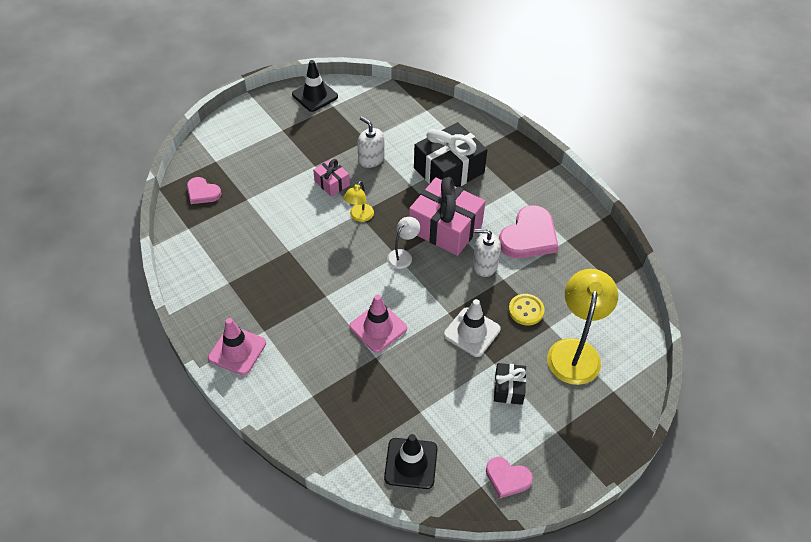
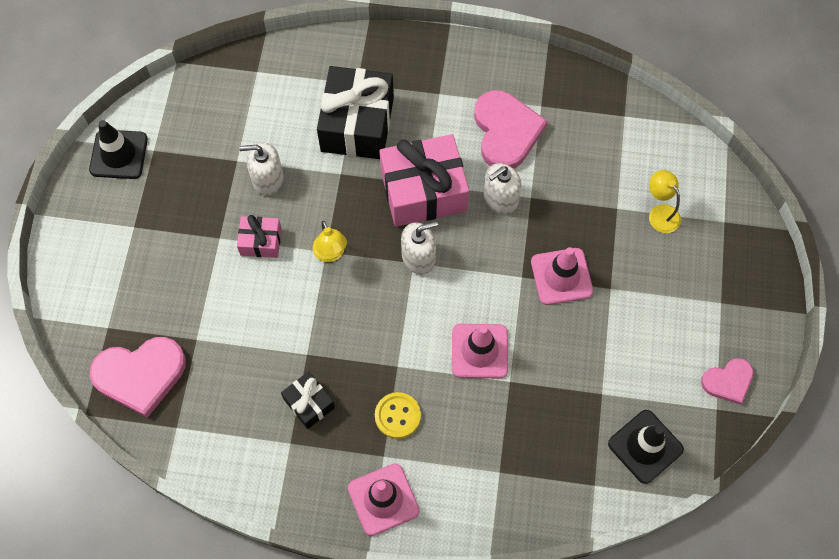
camera: 45 degrees left, 15 degrees up
pink heart [187,177,221,204] -> pink heart [90,337,186,418], size x1.75
white lamp [387,217,420,269] -> white soap dispenser [401,221,438,274]
white traffic cone [444,299,501,357] -> pink traffic cone [531,247,593,305]
black gift [494,363,526,405] -> black gift moved to [281,371,335,429]
yellow button [509,294,545,325] -> yellow button moved to [375,392,421,439]
yellow lamp [547,269,618,385] -> yellow lamp [649,170,681,233], size x0.51

